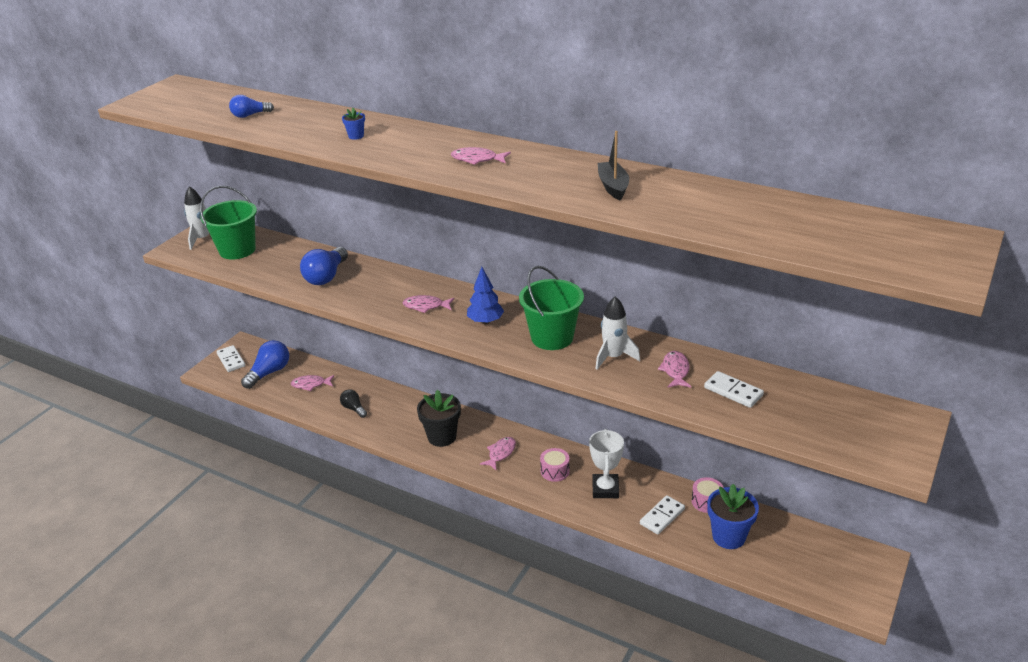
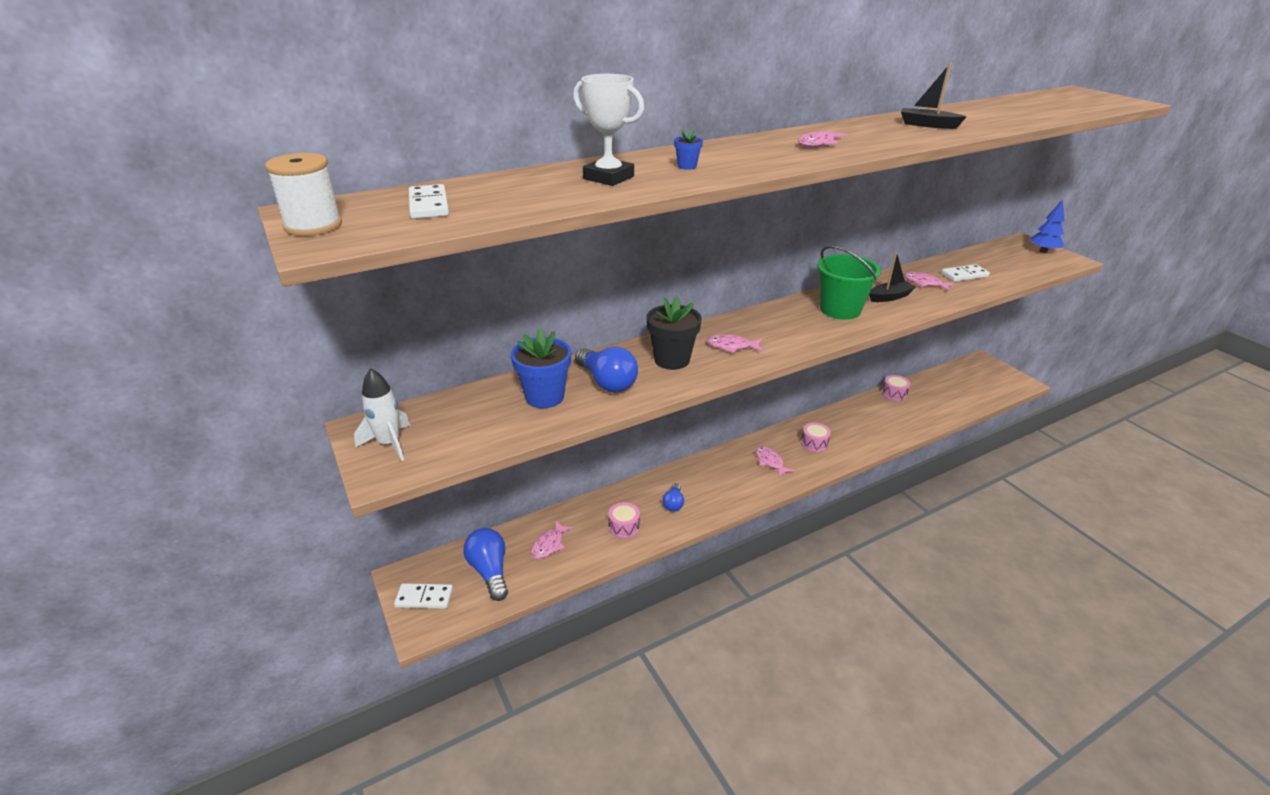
camera: 60 degrees left, 0 degrees up
green bucket [200,186,257,260] -> none
blue light bulb [229,95,274,118] -> blue light bulb moved to [662,483,684,512]
black light bulb [340,389,367,418] -> pink drum [608,502,640,539]
pink fish [403,295,454,313] -> pink fish turned 60 degrees clockwise [706,334,763,353]
black flower pot [417,390,461,447] -> black flower pot moved to [646,297,702,370]
blue tree [467,267,504,324] -> blue tree moved to [1030,199,1065,253]
white trophy [589,429,624,498] -> white trophy moved to [573,74,644,186]
white rocket [595,296,640,370] -> black boat [869,252,916,302]
white domino [640,495,685,535] -> white domino moved to [409,184,449,219]
blue flower pot [707,484,759,549] -> blue flower pot moved to [511,328,571,408]
none -> white spool [265,153,342,236]

